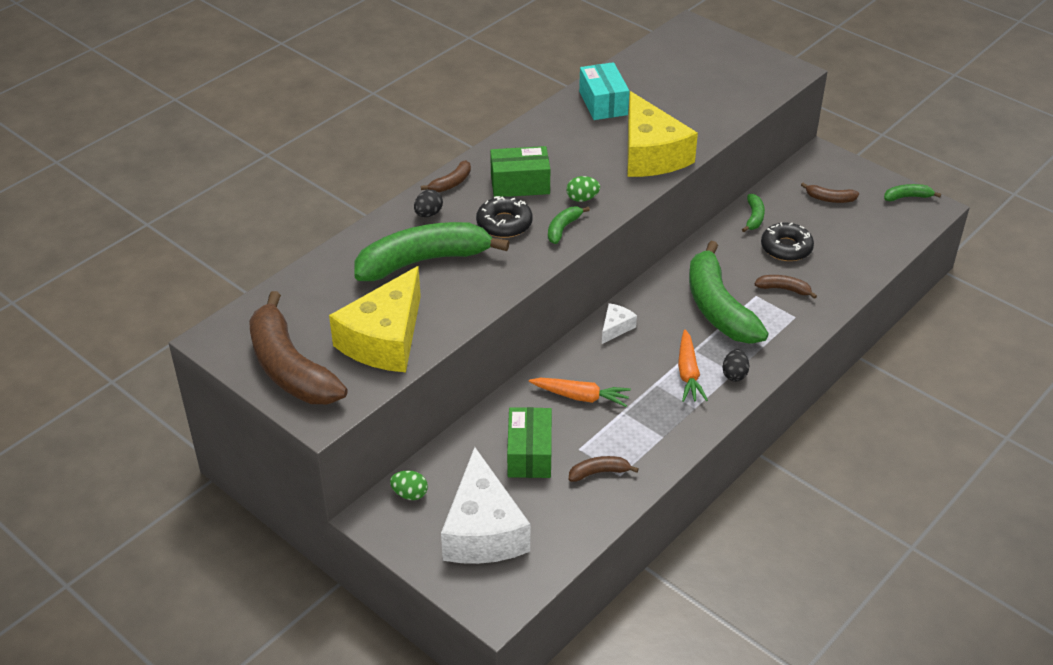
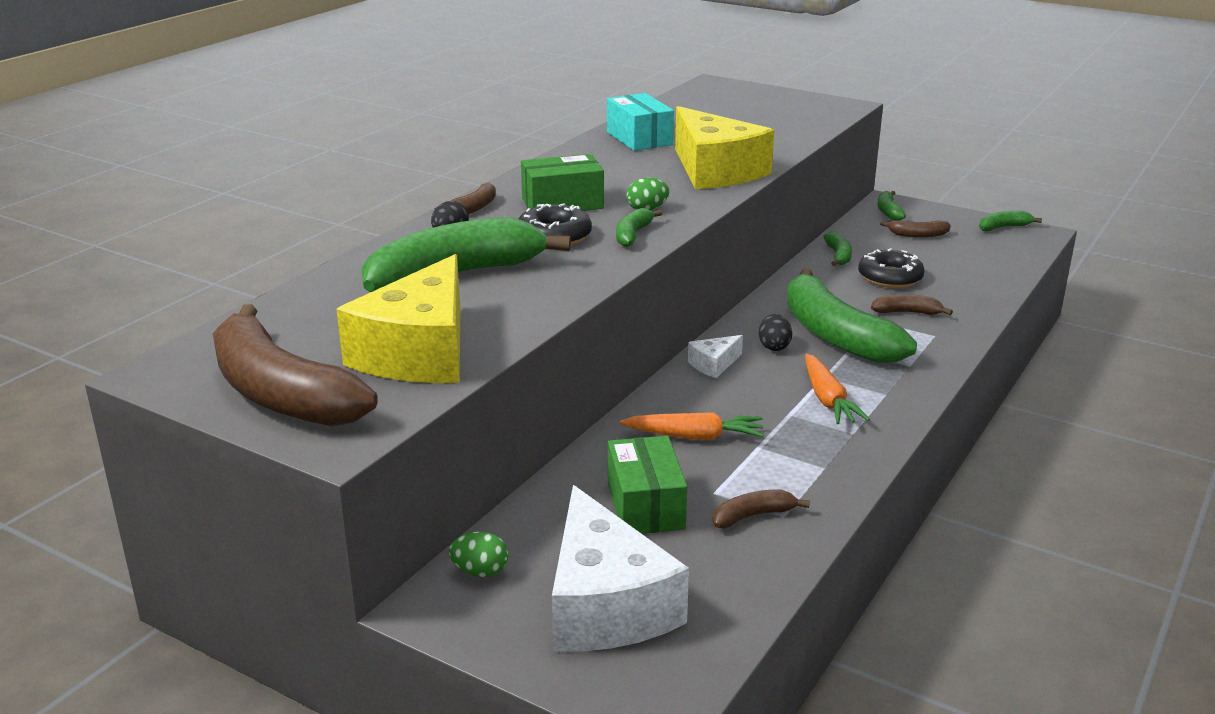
camera: 10 degrees left, 15 degrees down
white cheese [602,303,637,344] -> white cheese turned 150 degrees counterclockwise [688,335,743,378]
black egg [723,349,749,382] -> black egg moved to [759,314,792,351]
none -> green banana [878,191,906,221]

